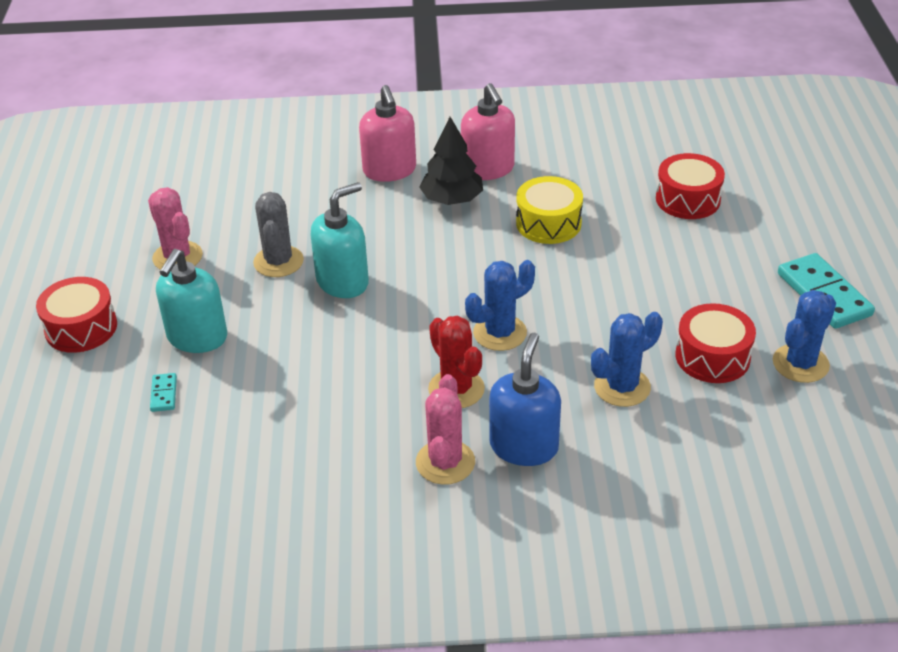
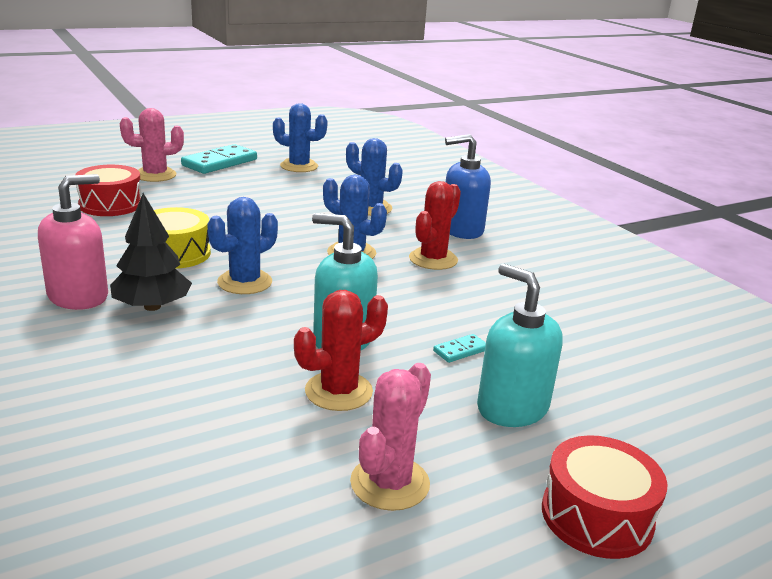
camera: 120 degrees left, 15 degrees down
turquoise domino [150,373,177,412] -> turquoise domino moved to [433,334,486,363]
turquoise soap dispenser [156,249,227,353] -> turquoise soap dispenser turned 120 degrees counterclockwise [477,264,563,427]
grey cactus [253,192,304,277] -> red cactus [294,290,388,411]
pink soap dispenser [359,85,416,182] -> none
pink cactus [416,374,475,485] -> pink cactus moved to [120,108,184,182]
red drum [676,303,756,383] -> none
none -> blue cactus [207,197,278,294]

